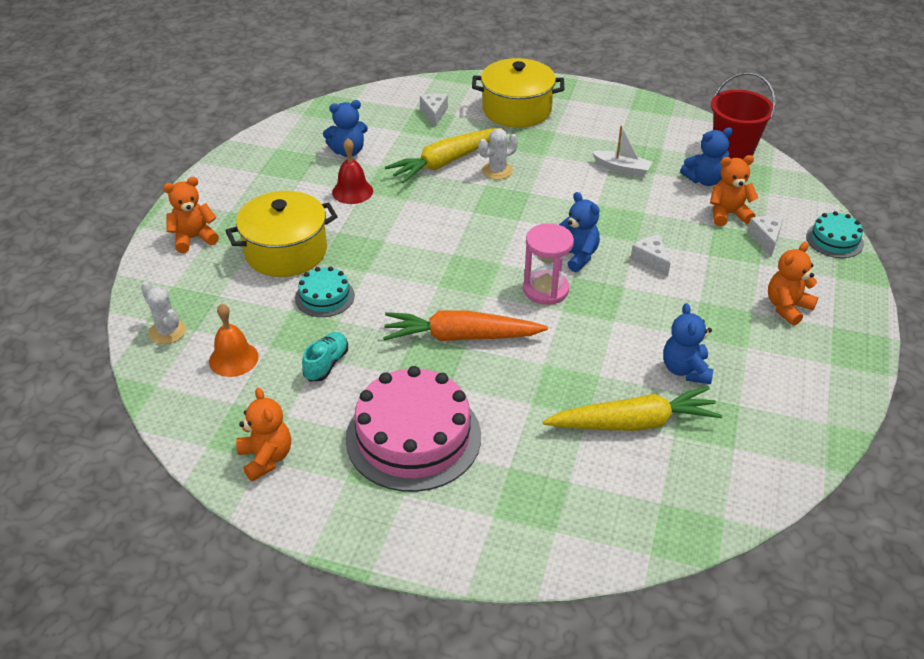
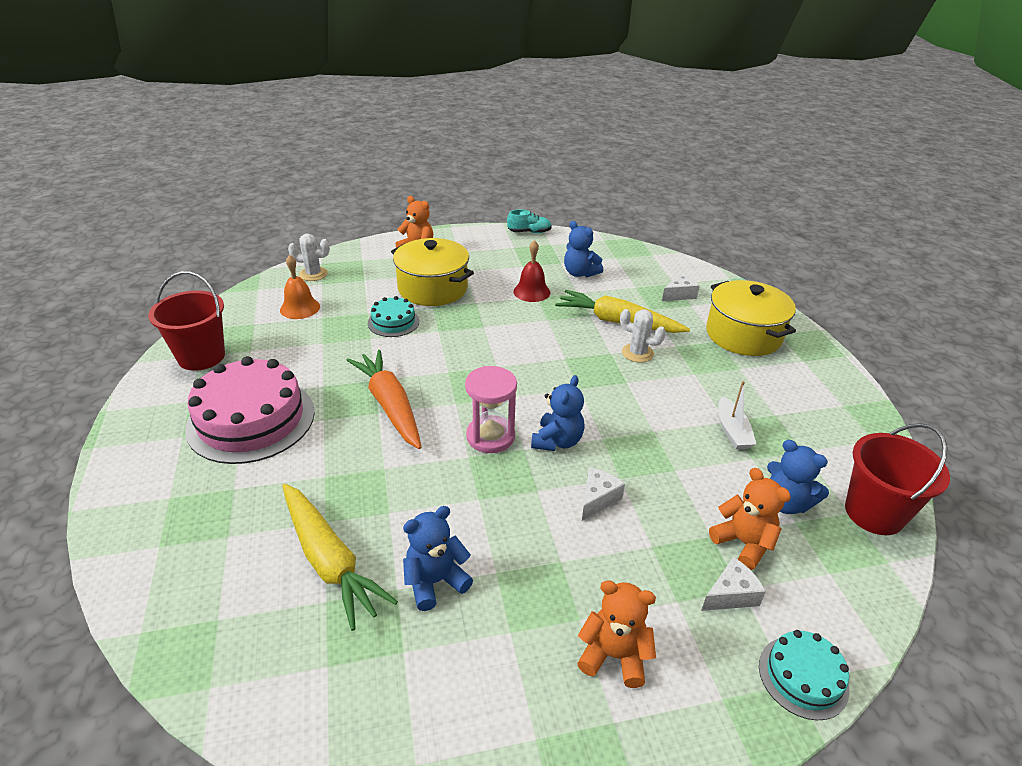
camera: 60 degrees right, 5 degrees down
white cactus [141,281,186,344] -> white cactus turned 75 degrees clockwise [288,234,330,281]
orange teddy bear [236,387,291,481] -> red bucket [148,271,225,371]
turquoise shoe [302,332,348,381] -> turquoise shoe moved to [507,209,552,233]

